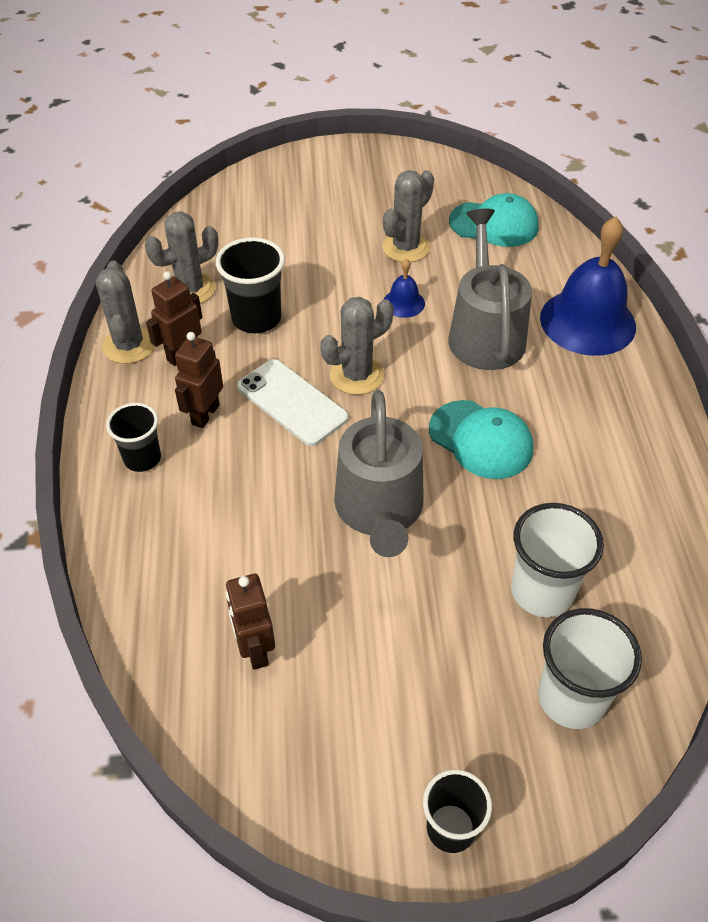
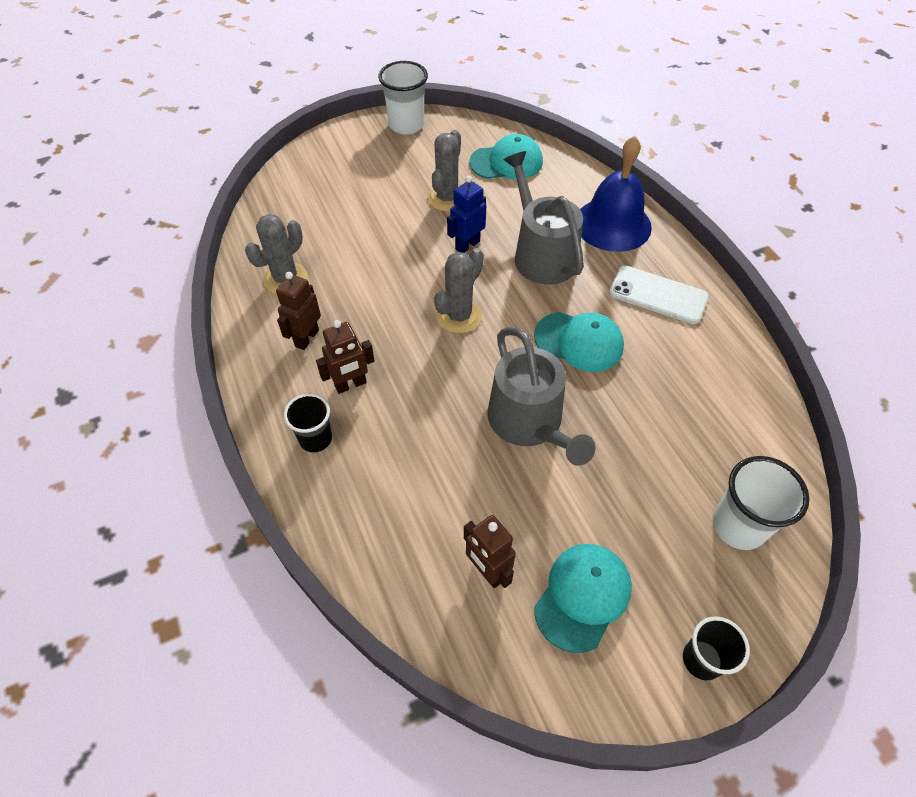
camera: 20 degrees left, 5 degrees up
grey cactus [96,260,155,364] -> none
brown robot [175,332,223,428] -> brown robot turned 120 degrees counterclockwise [316,320,374,394]
black cup [216,237,285,333] -> none
white phone [237,359,348,446] -> white phone moved to [609,266,709,324]
blue bell [384,258,425,318] -> blue robot [447,176,486,253]
white cup [511,503,604,617] -> white cup moved to [378,61,428,135]
none -> turquoise cap [534,544,632,653]

